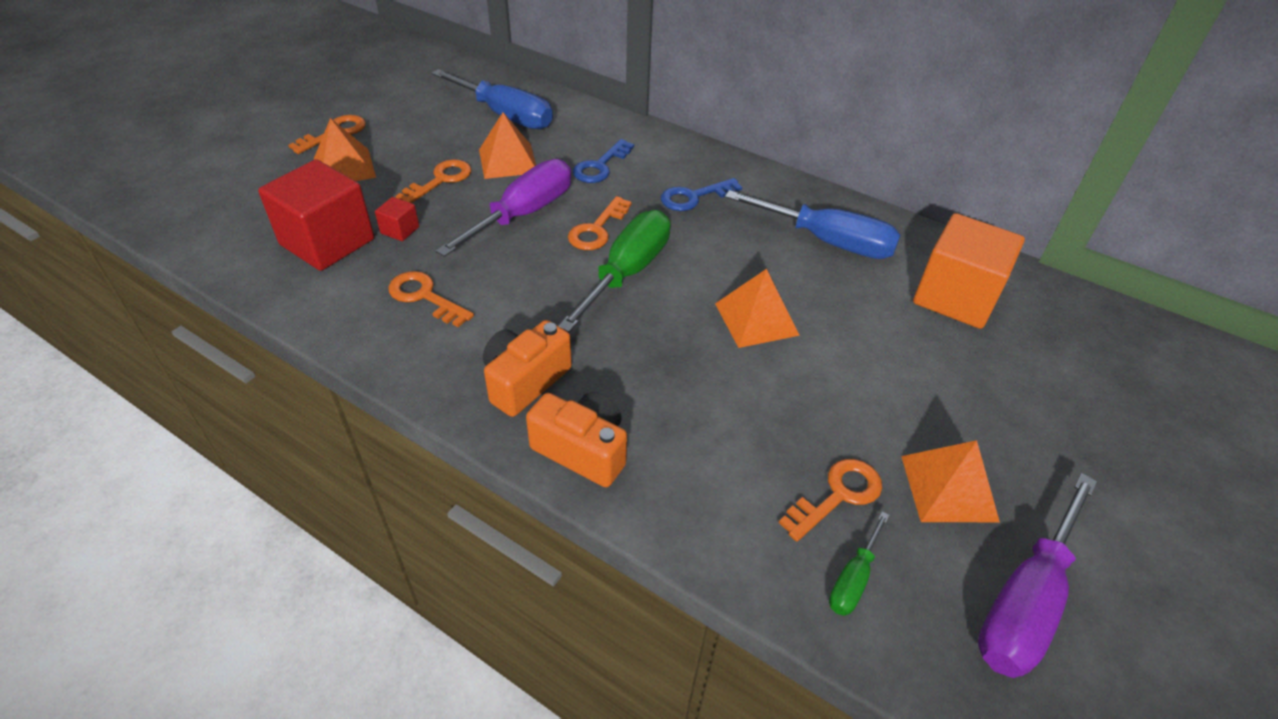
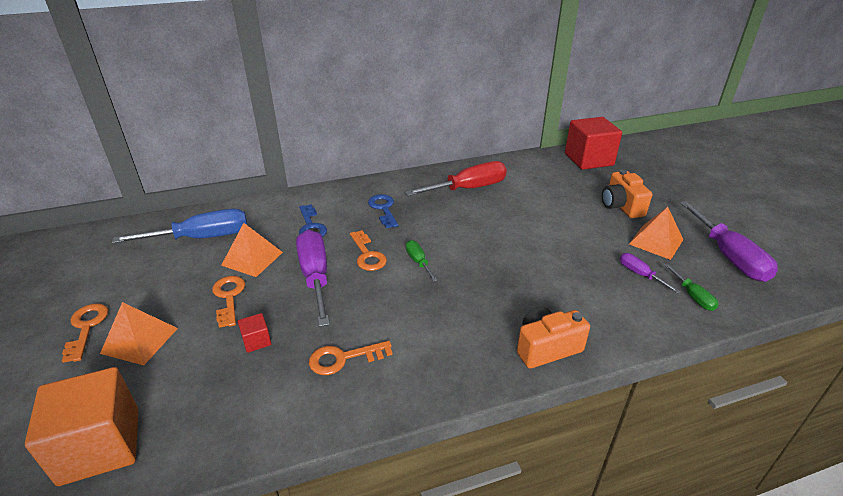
camera: 50 degrees left, 10 degrees down
red cube [258,159,374,271] -> red cube moved to [565,117,622,170]
orange camera [483,320,572,417] -> orange camera moved to [602,169,652,218]
green screwdriver [558,210,670,332] -> green screwdriver [406,240,438,282], size x0.49
blue key [661,178,742,211] -> blue key turned 150 degrees clockwise [368,194,398,228]
orange pyramid [715,269,800,348] -> none
blue screwdriver [725,190,901,259] -> red screwdriver [405,161,507,196]
orange key [779,459,882,542] -> purple screwdriver [620,253,681,294]
orange cube [913,213,1025,329] -> orange cube moved to [25,367,138,486]

